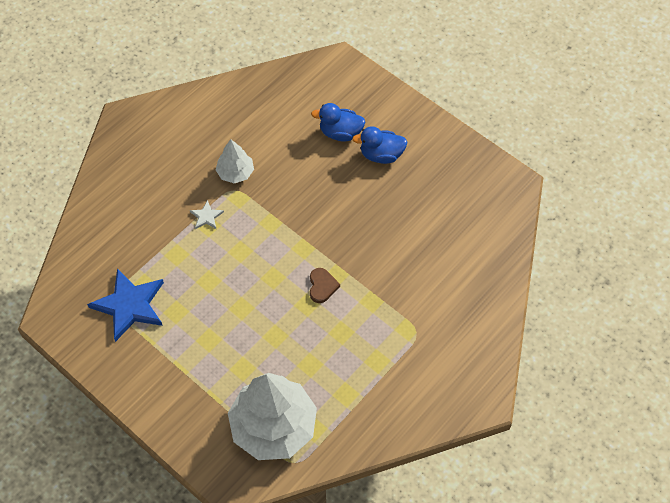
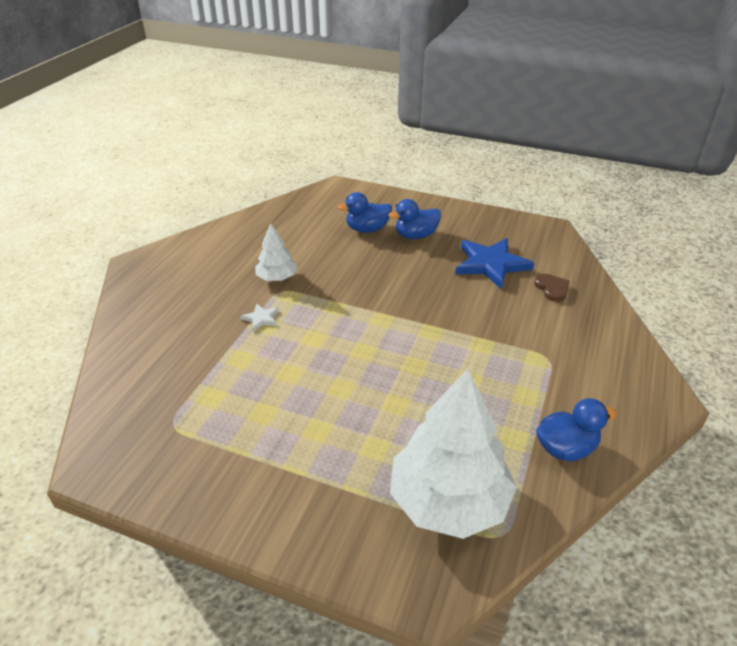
camera: 20 degrees left, 20 degrees down
blue star [87,268,164,342] -> blue star moved to [455,238,534,290]
brown heart [310,268,340,303] -> brown heart moved to [534,274,569,302]
none -> blue duck [536,398,617,461]

